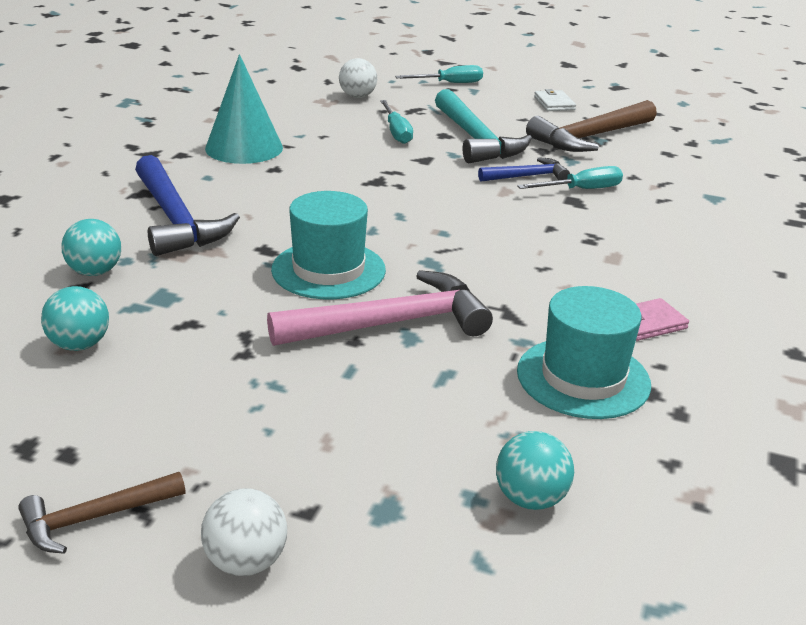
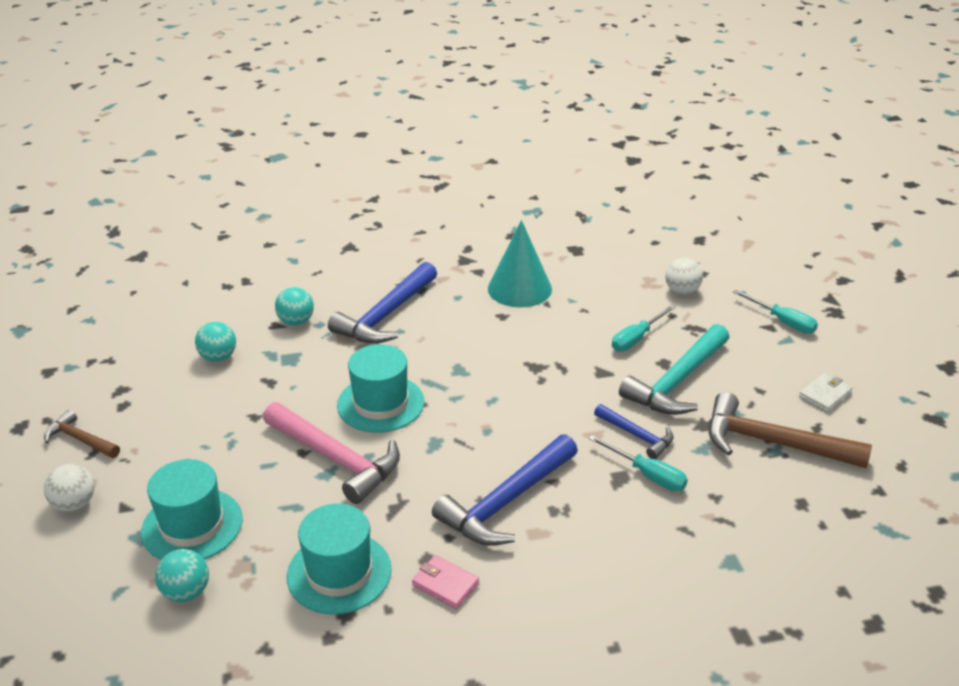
camera: 60 degrees right, 5 degrees up
none -> turquoise hat [141,459,243,560]
none -> blue hammer [432,434,578,546]

